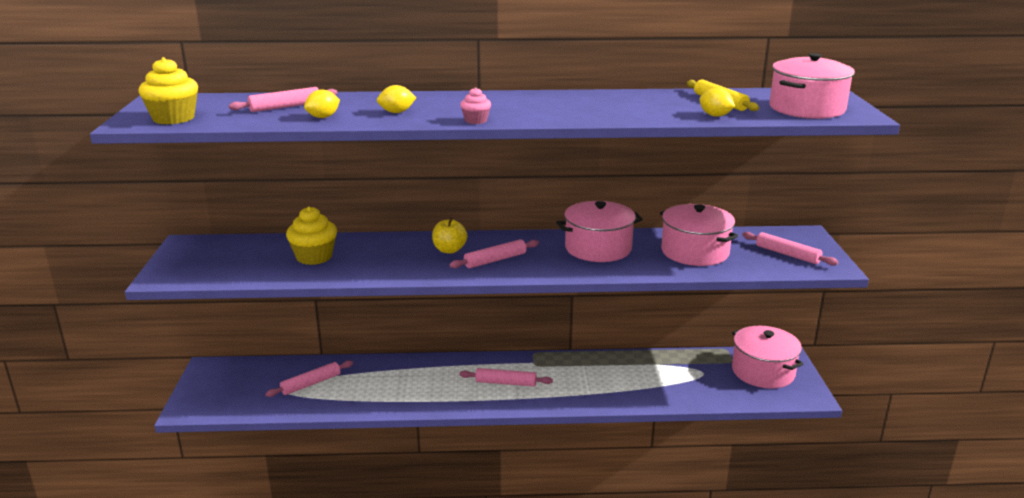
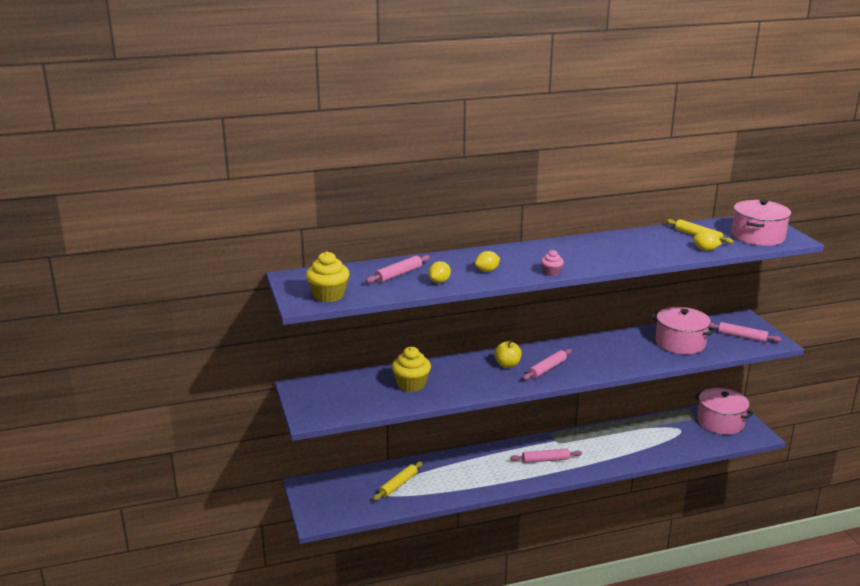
camera: 15 degrees left, 0 degrees up
pink rolling pin [265,360,353,397] -> yellow rolling pin [373,461,423,501]
pink pot [556,201,642,262] -> none

